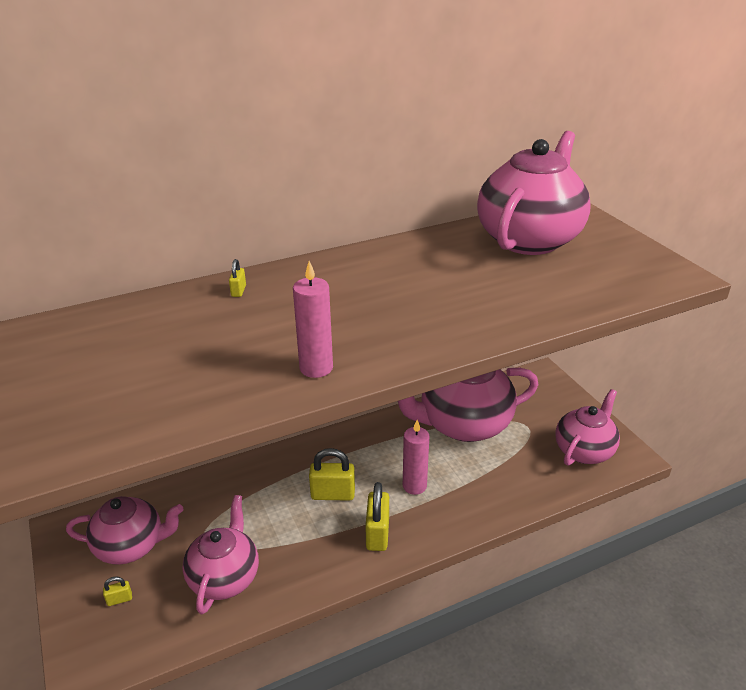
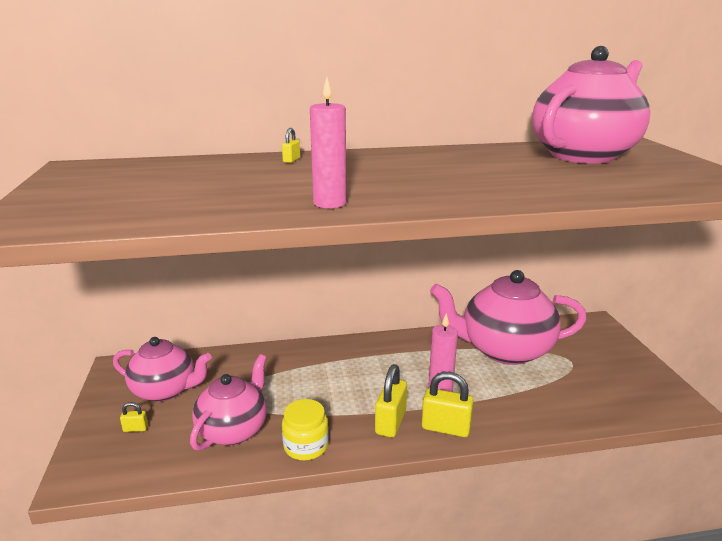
camera: 15 degrees right, 10 degrees down
yellow padlock [309,448,355,501] -> yellow padlock moved to [422,372,474,437]
pink teapot [555,389,620,466] -> none
none -> yellow jar [282,399,329,460]

